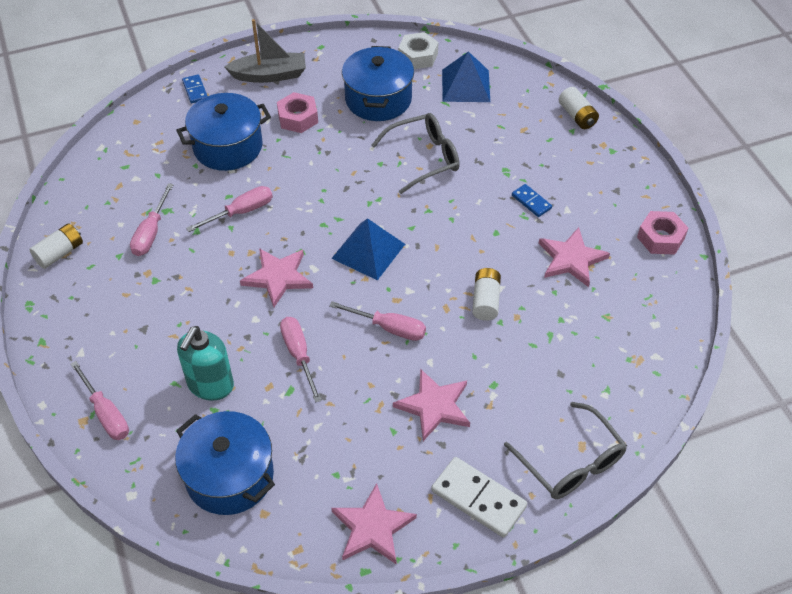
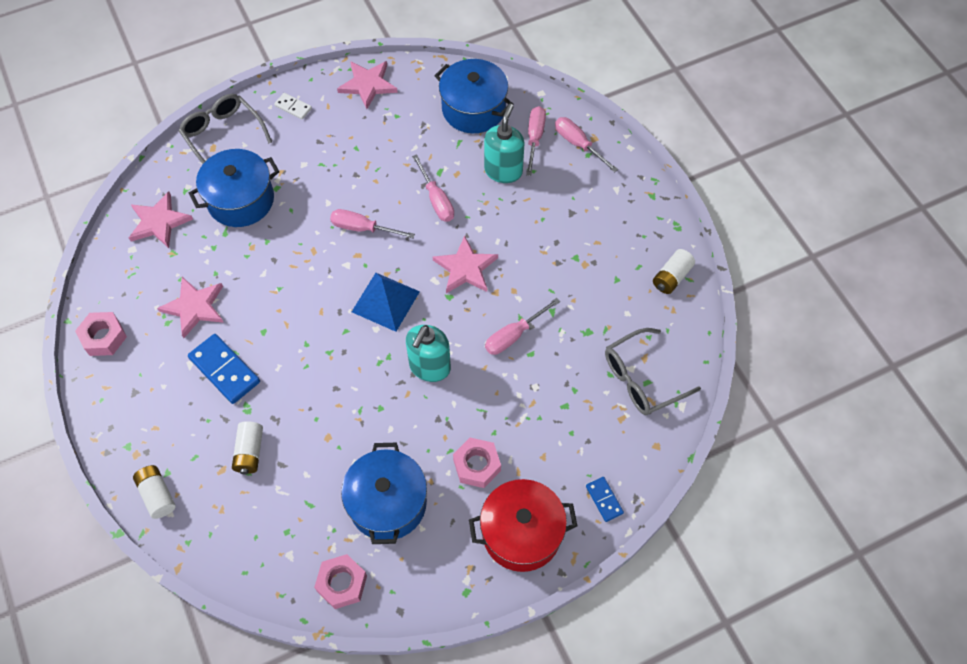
camera: 175 degrees right, 10 degrees up
pink screwdriver [130,183,173,256] -> pink screwdriver moved to [526,106,546,176]
blue pot [176,93,271,171] -> blue pot moved to [189,149,279,227]
grey boat [224,19,306,83] -> red pot [469,479,577,572]
grey glasses [372,113,460,194] -> grey glasses moved to [605,328,701,415]
pink star [393,369,470,441] -> pink star moved to [129,191,193,248]
white nut [398,32,438,69] -> pink nut [314,554,367,609]
white domino [431,457,527,538] -> white domino [274,93,312,120], size x0.55
blue pyramid [442,51,490,102] -> none
white battery [472,268,501,321] -> white battery moved to [232,421,263,474]
blue domino [512,184,552,217] -> blue domino [188,334,260,404], size x1.82
none -> turquoise soap dispenser [406,325,451,382]

